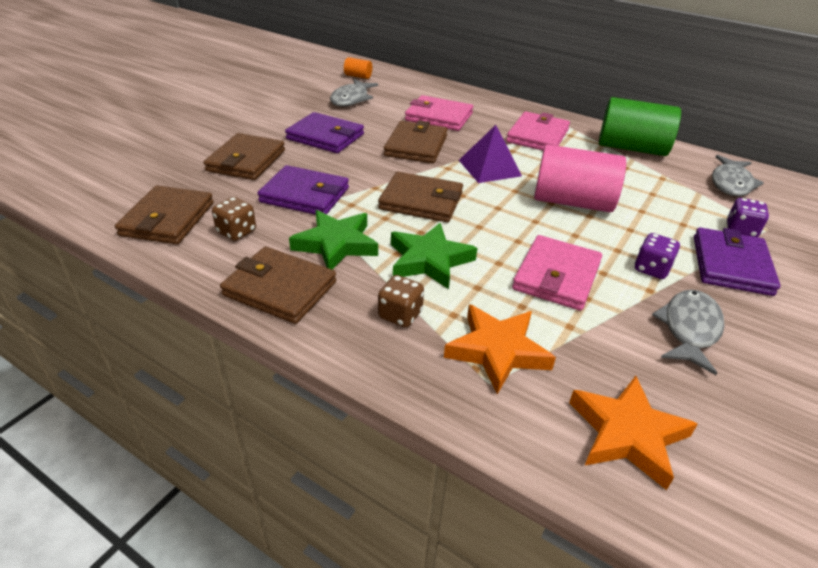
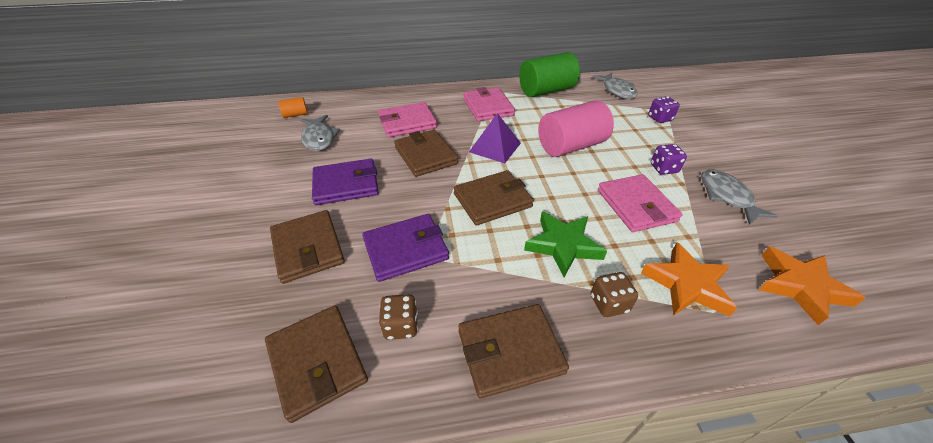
camera: 40 degrees left, 5 degrees up
green star [289,210,378,270] -> none
purple wallet [694,227,780,296] -> none

